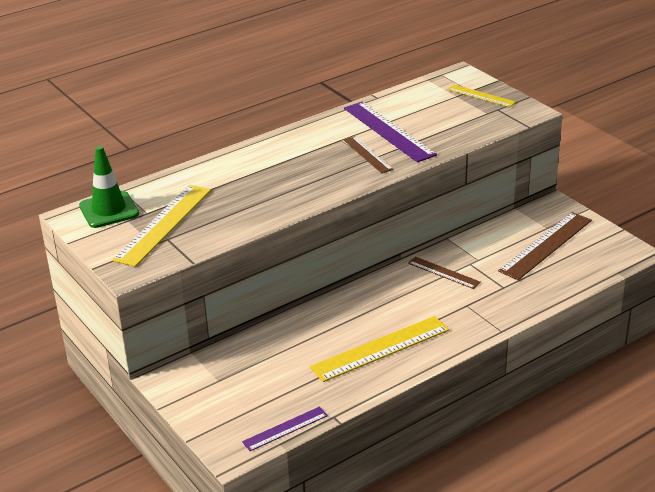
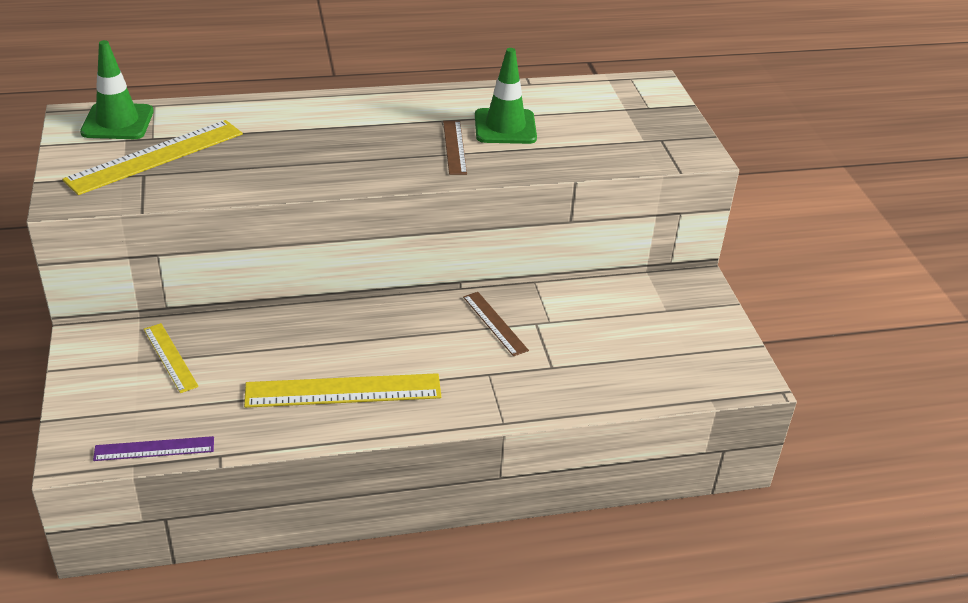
camera: 20 degrees right, 5 degrees up
purple ruler [344,102,437,162] -> green traffic cone [475,48,537,144]
yellow ruler [448,85,516,107] -> yellow ruler moved to [144,323,199,393]
brown ruler [498,212,592,280] -> none

